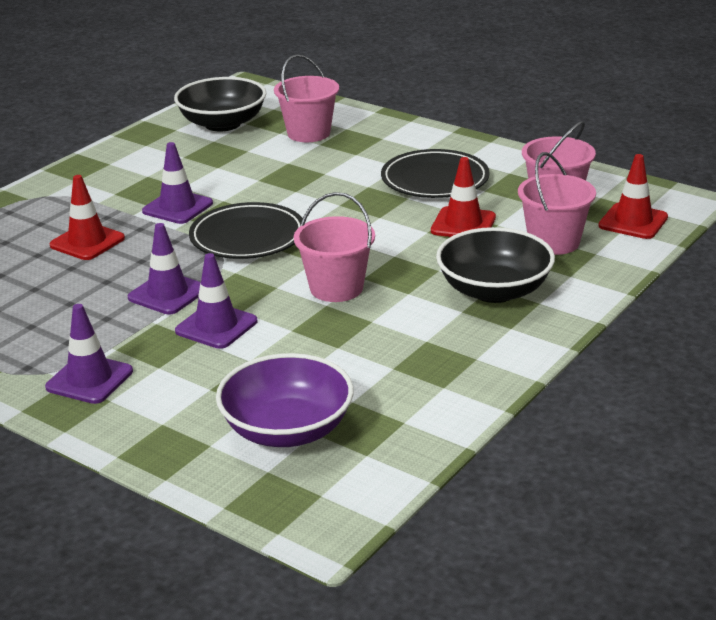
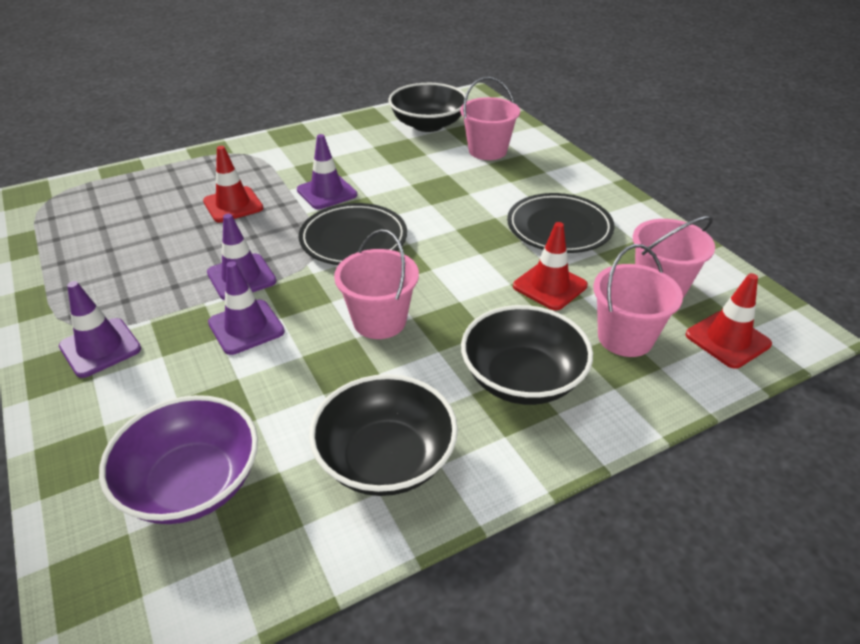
camera: 25 degrees right, 10 degrees up
none -> black bowl [309,374,458,496]

